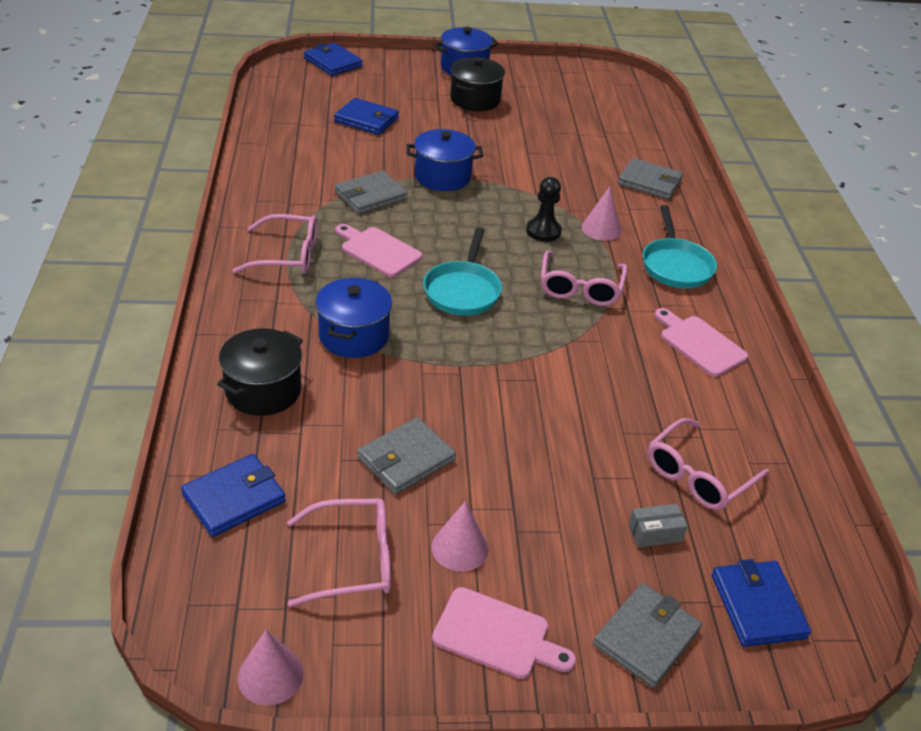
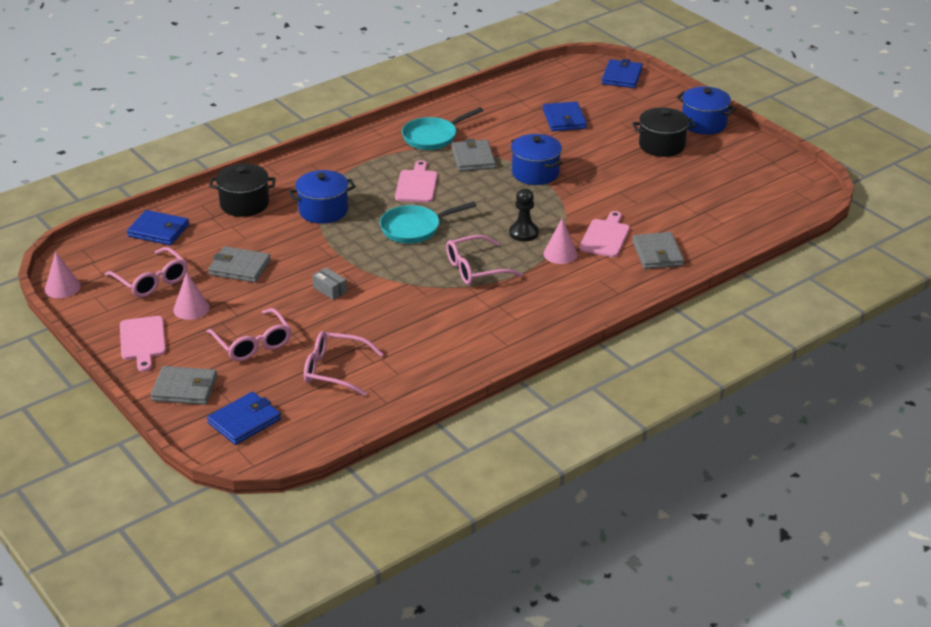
camera: 60 degrees right, 5 degrees down
pink glasses [232,214,317,274] -> pink glasses moved to [206,308,291,361]
grey wallet [335,171,408,214] -> grey wallet turned 60 degrees clockwise [452,138,496,171]
grey box [629,504,688,548] -> grey box moved to [312,267,347,300]
turquoise pan [643,205,717,289] -> turquoise pan moved to [402,107,483,150]
pink cutting board [654,308,748,377] -> pink cutting board moved to [579,211,630,257]

